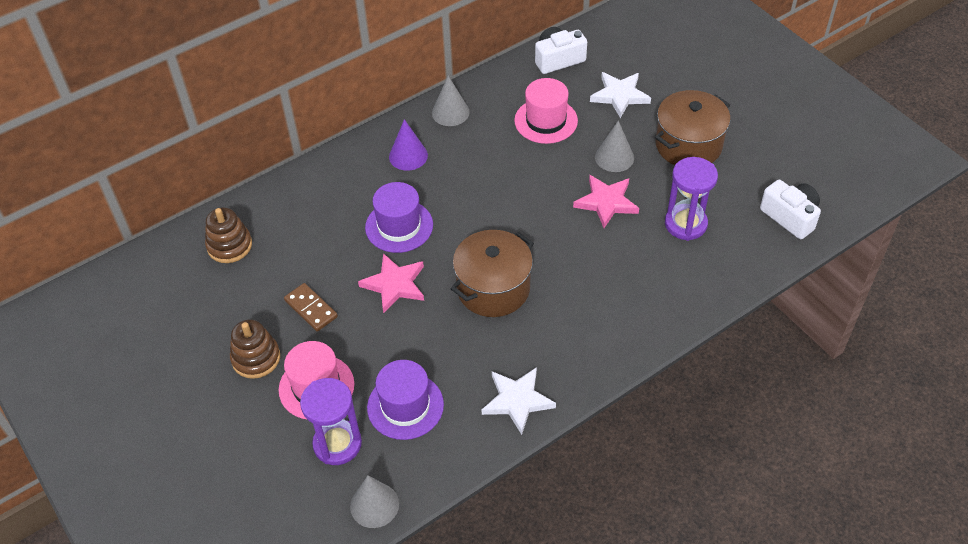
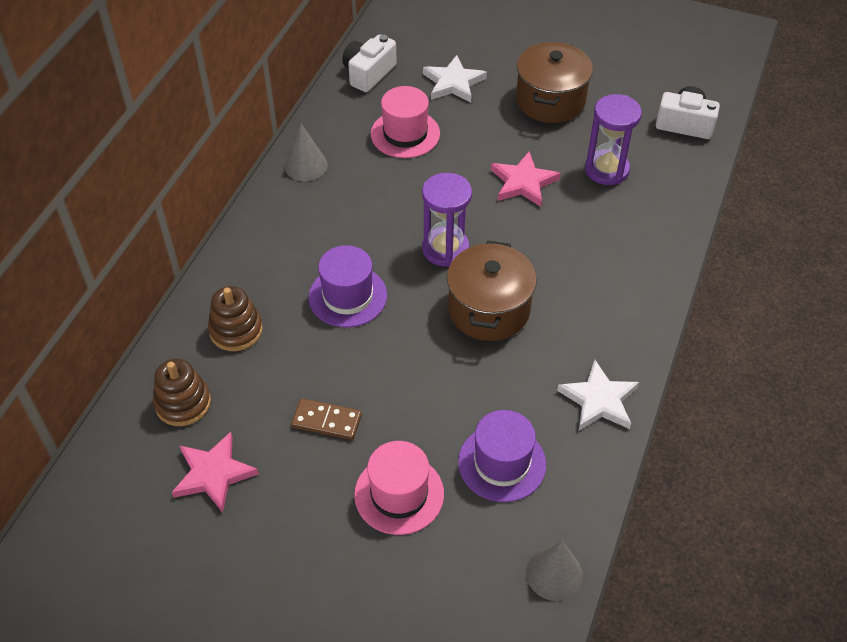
camera: 35 degrees left, 0 degrees up
brown stacking toy [230,320,280,379] -> brown stacking toy moved to [208,286,263,351]
purple hourglass [300,378,362,465] -> purple hourglass moved to [422,173,472,267]
pink star [358,253,424,314] -> pink star moved to [172,432,259,513]
purple cone [389,119,428,171] -> none
grey cone [595,121,634,172] -> none

